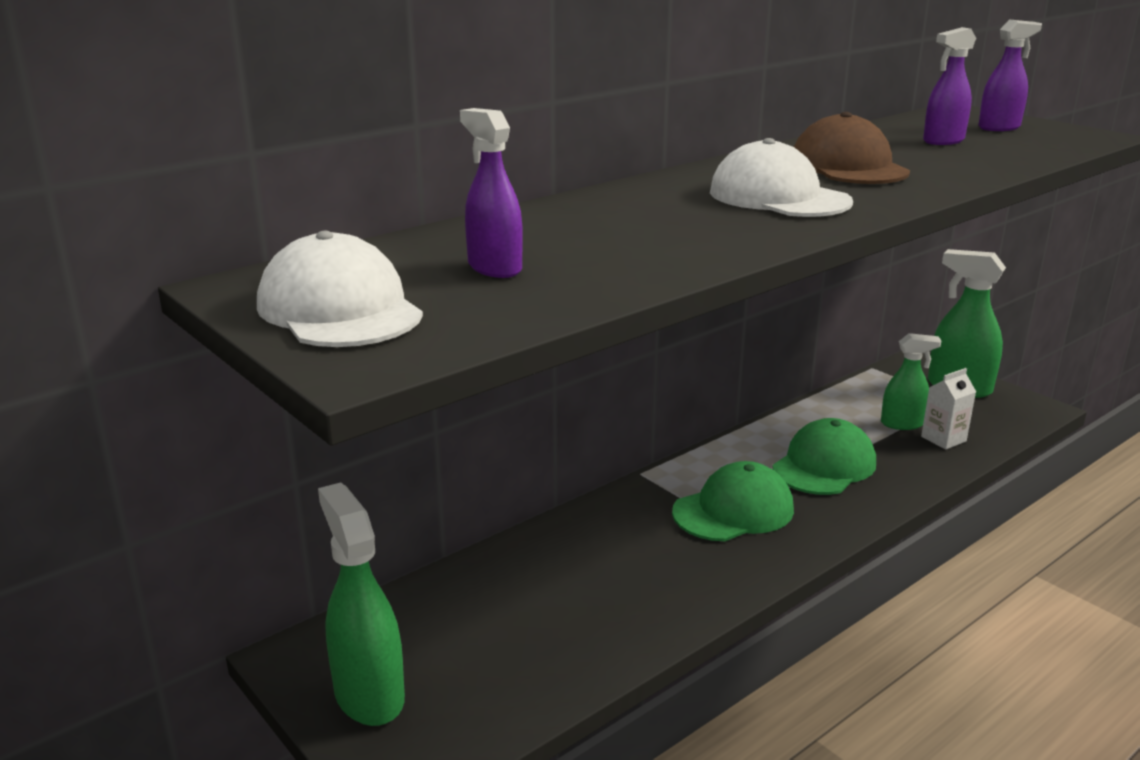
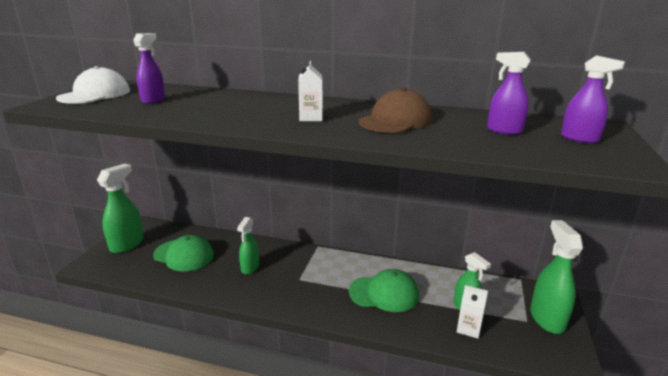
camera: 55 degrees right, 0 degrees up
green cap [672,461,794,541] -> green cap moved to [153,235,214,272]
white cap [710,138,853,217] -> white carton [298,61,323,121]
none -> green spray bottle [237,217,259,274]

